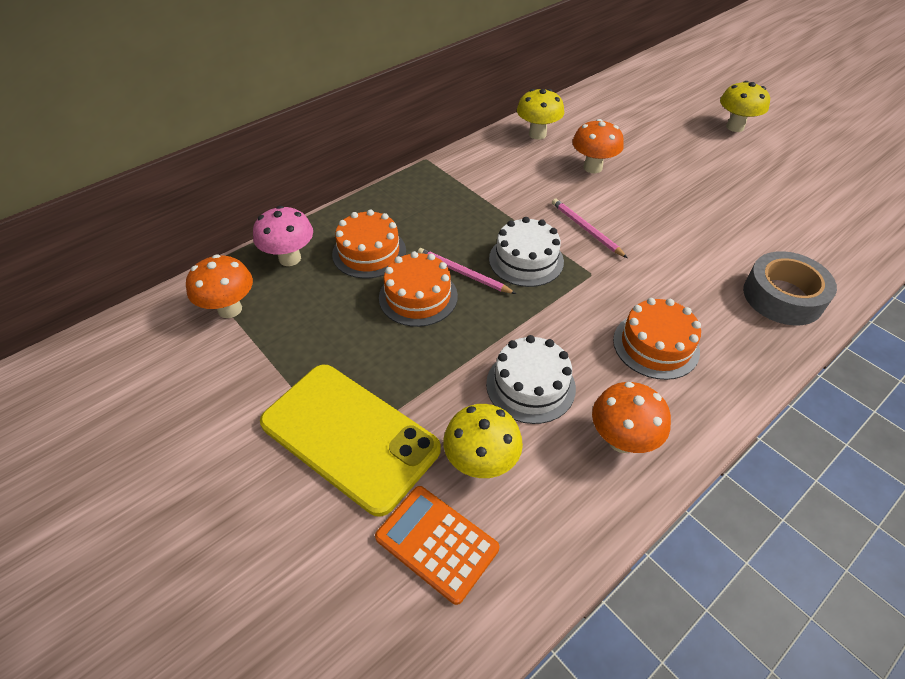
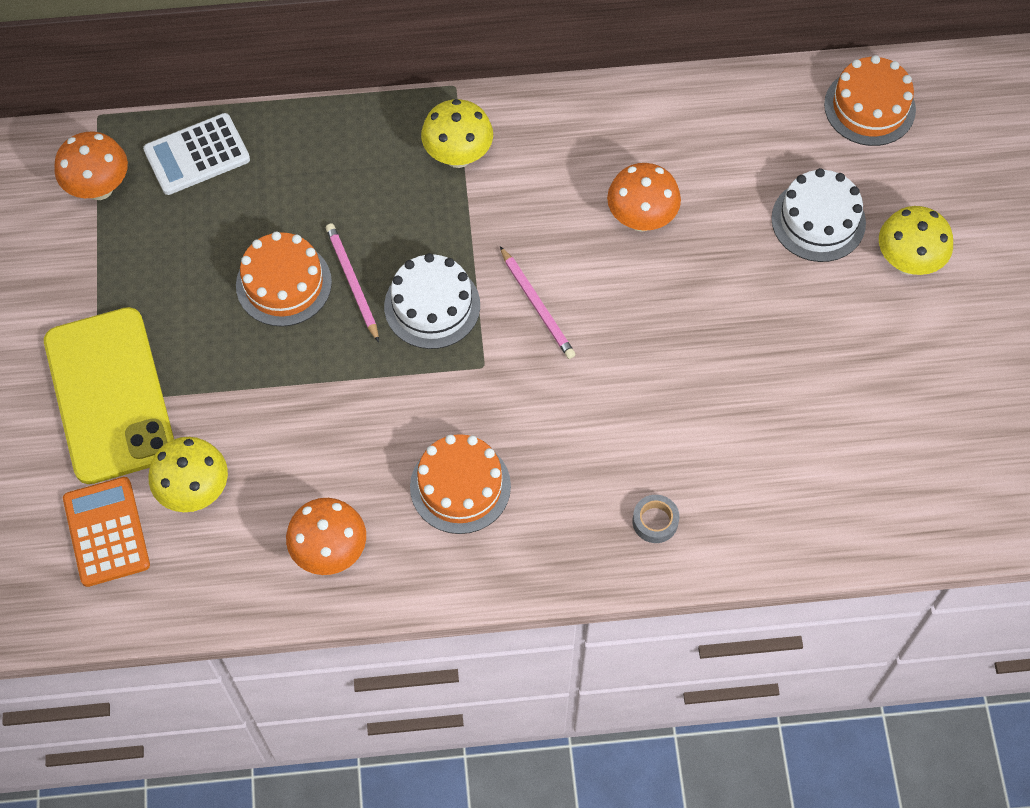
camera: 35 degrees right, 15 degrees up
pink mushroom [253,206,313,266] -> white calculator [143,113,250,195]
orange cake [332,209,406,279] -> orange cake moved to [824,55,916,146]
white cake [486,335,576,424] -> white cake moved to [771,168,866,262]
yellow mushroom [517,89,564,140] -> yellow mushroom moved to [421,99,493,168]
pink pencil [552,198,627,258] -> pink pencil turned 150 degrees clockwise [500,246,576,359]
grey tape [743,251,837,326] -> grey tape [632,495,679,543], size x0.47

